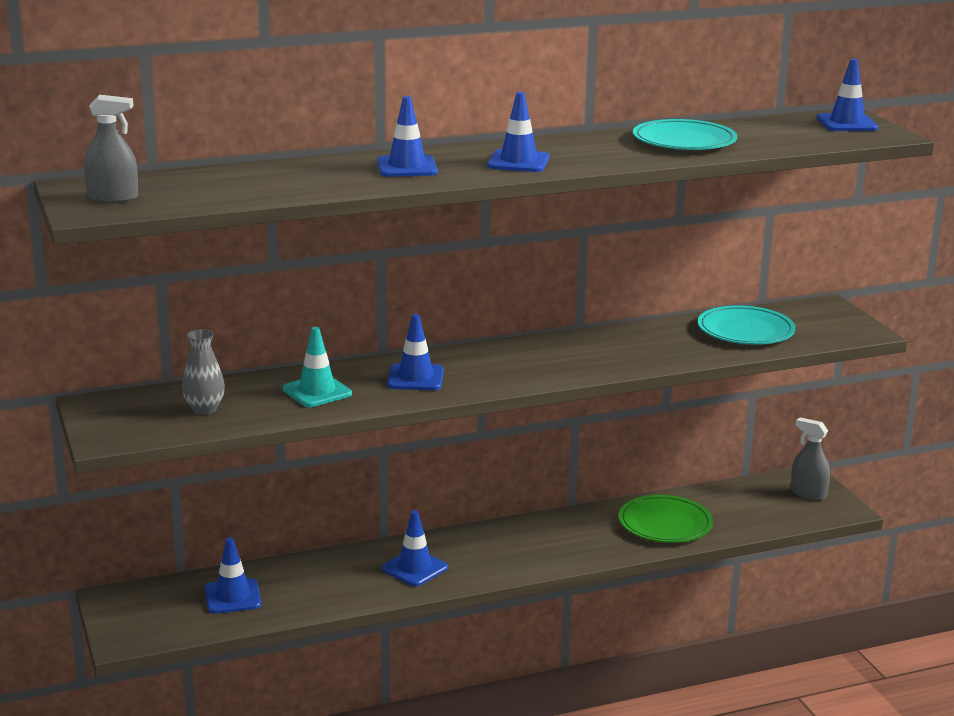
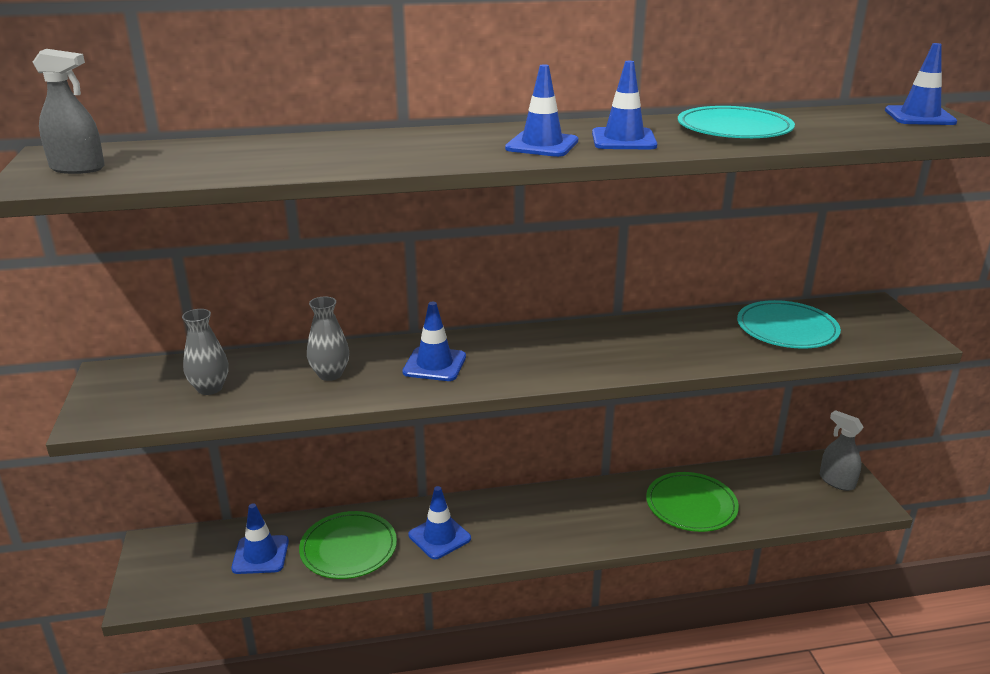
camera: 10 degrees right, 5 degrees up
turquoise traffic cone [282,327,352,407] -> grey vase [307,296,349,381]
blue traffic cone [377,96,438,177] -> blue traffic cone moved to [592,61,657,149]
none -> green plate [299,511,397,579]

